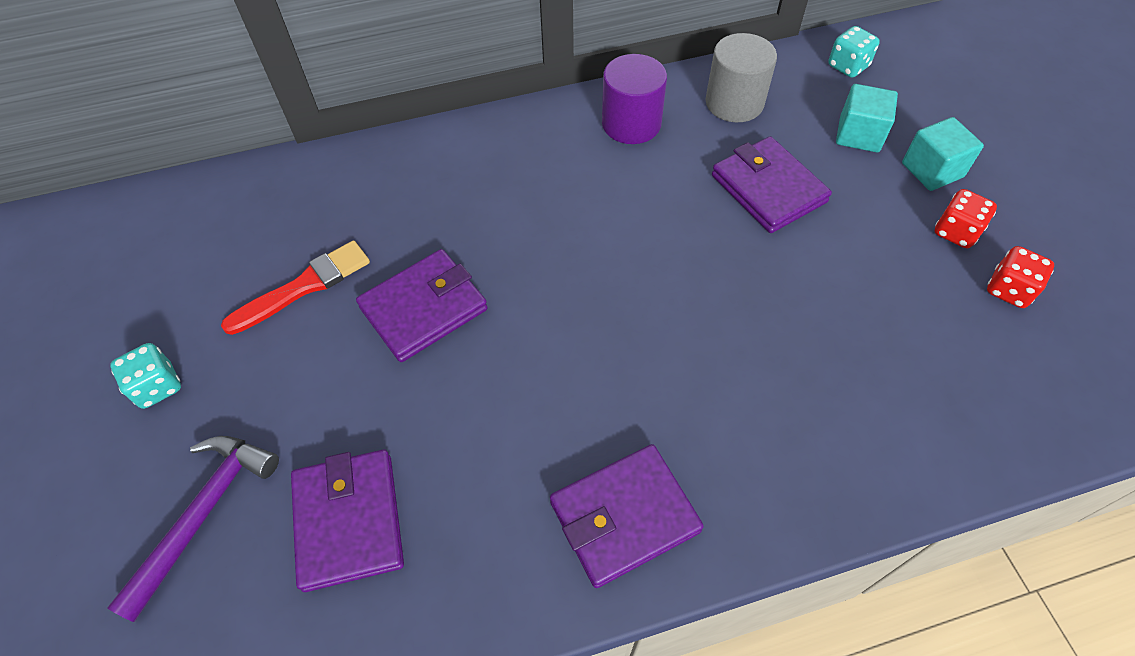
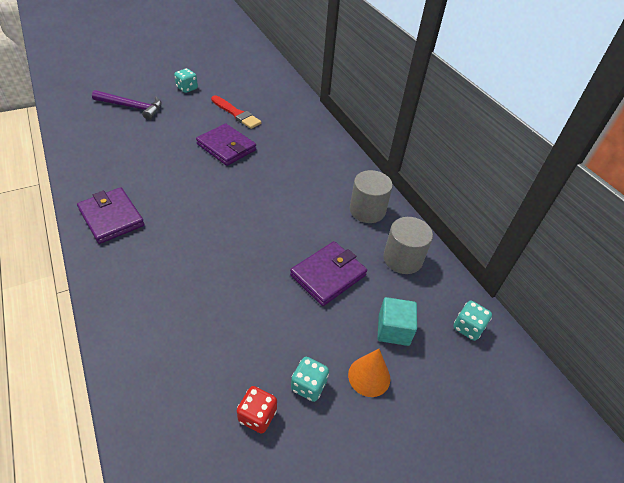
camera: 75 degrees right, 10 degrees down
purple wallet [291,450,404,592] -> none
purple cylinder [602,54,667,144] -> grey cylinder [350,170,393,223]
turquoise cube [902,117,984,191] -> orange cone [348,349,390,397]
red dice [934,189,997,248] -> turquoise dice [291,357,329,402]

